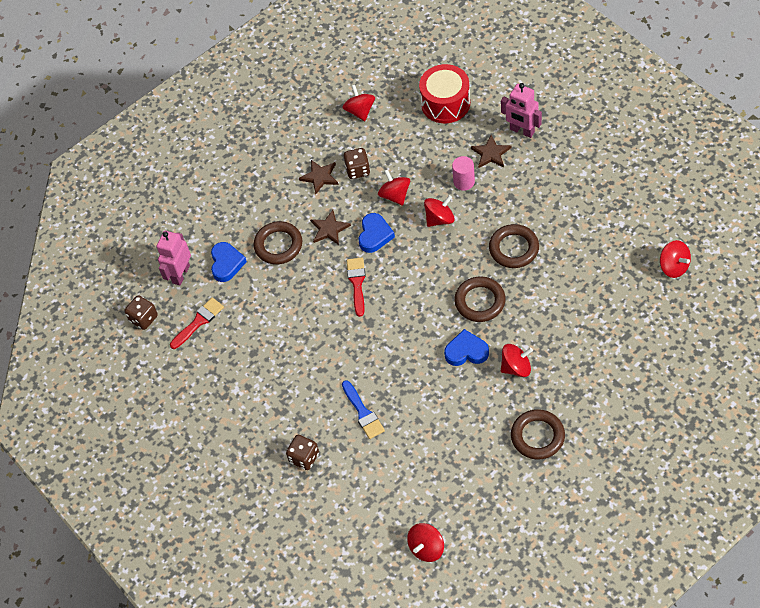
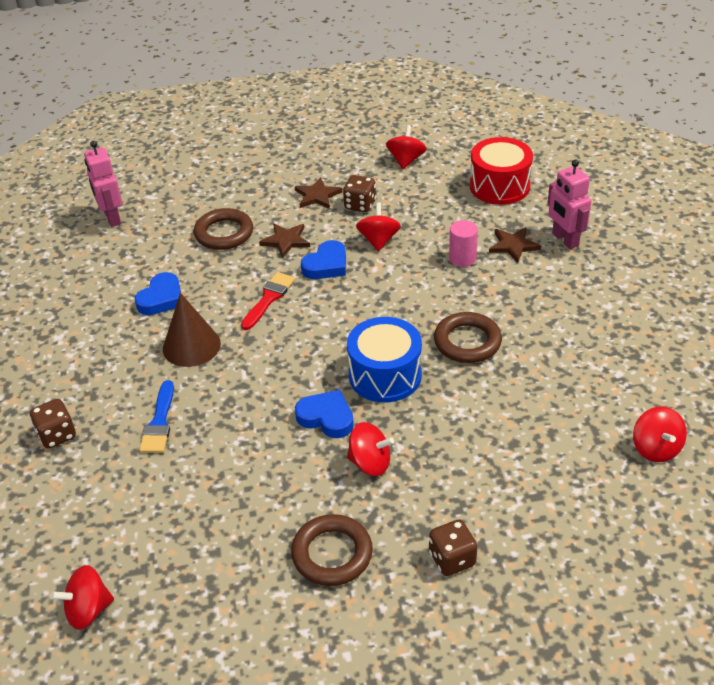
camera: 25 degrees right, 15 degrees down
brown dice [125,295,158,330] -> brown dice moved to [429,519,478,576]
pink robot [156,231,191,285] -> pink robot turned 75 degrees counterclockwise [84,141,122,227]
red brush [170,297,224,349] -> none
blue heart [211,242,247,282] -> blue heart moved to [135,272,181,315]
red spinning top [424,195,455,227] -> none
brown ring [454,277,506,322] -> blue drum [347,317,422,402]
none -> brown cone [163,293,221,367]

